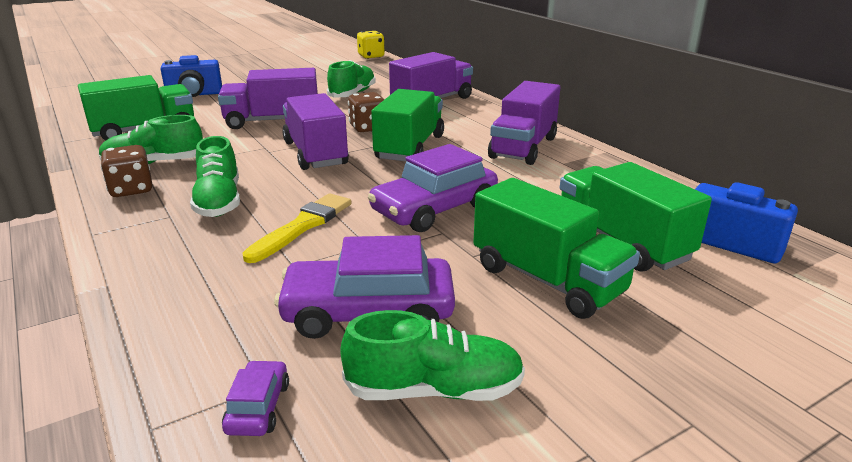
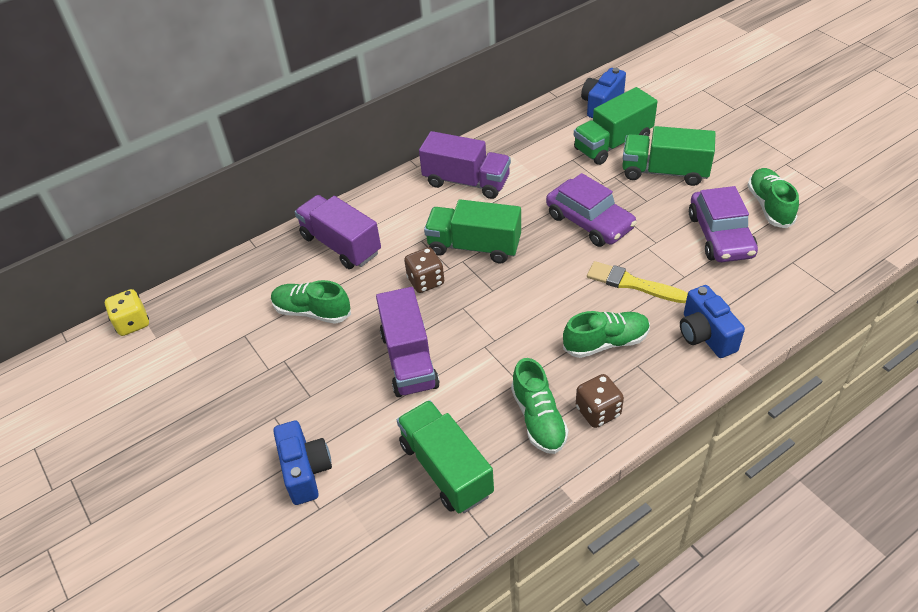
camera: 90 degrees left, 20 degrees up
purple car [222,360,289,436] -> none
purple truck [282,93,349,170] -> none
green truck [473,178,640,319] -> green truck turned 120 degrees counterclockwise [622,126,716,186]
none -> blue camera [680,285,745,358]

